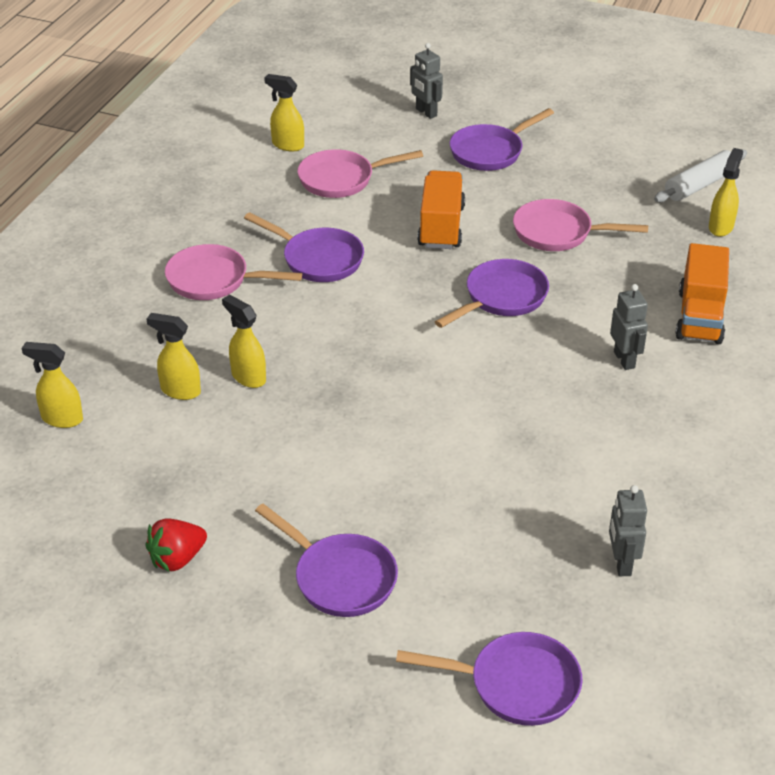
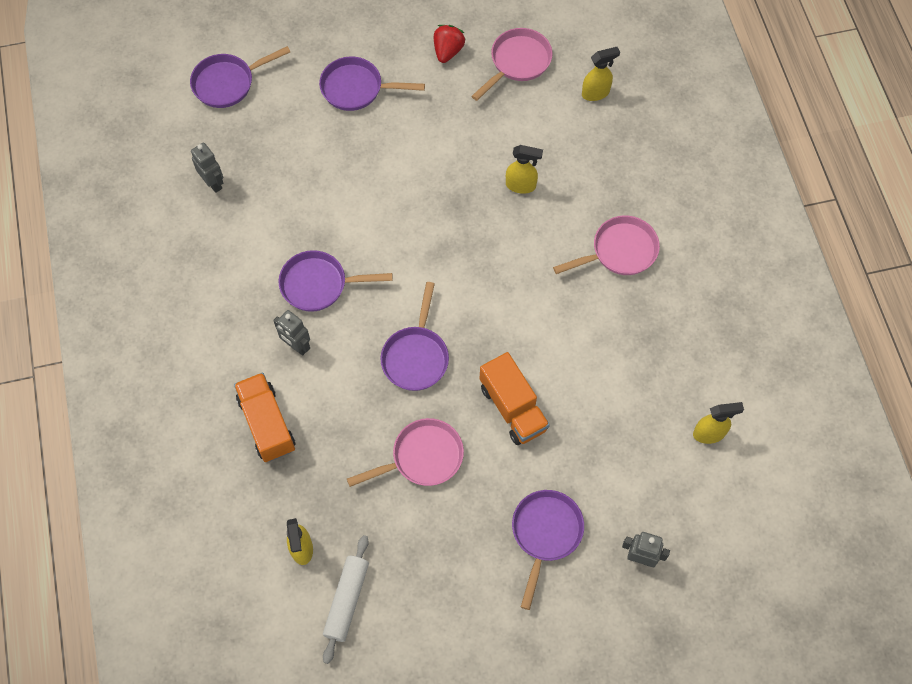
camera: 145 degrees right, 25 degrees up
yellow spray bottle [147,313,201,400] -> none
purple pan [244,212,364,282] -> purple pan moved to [279,250,393,312]
pink pan [297,149,423,198] -> pink pan moved to [472,28,553,101]

